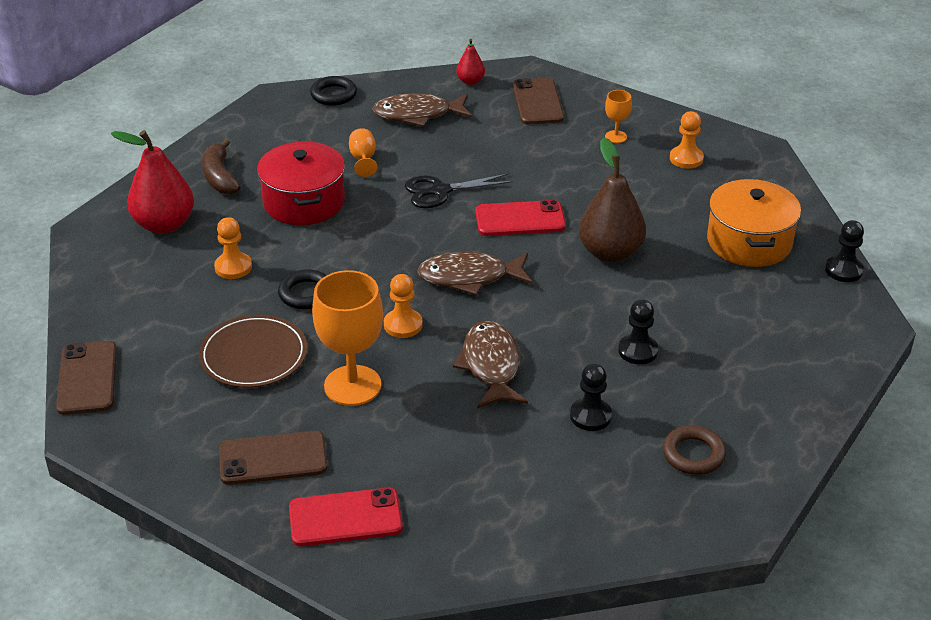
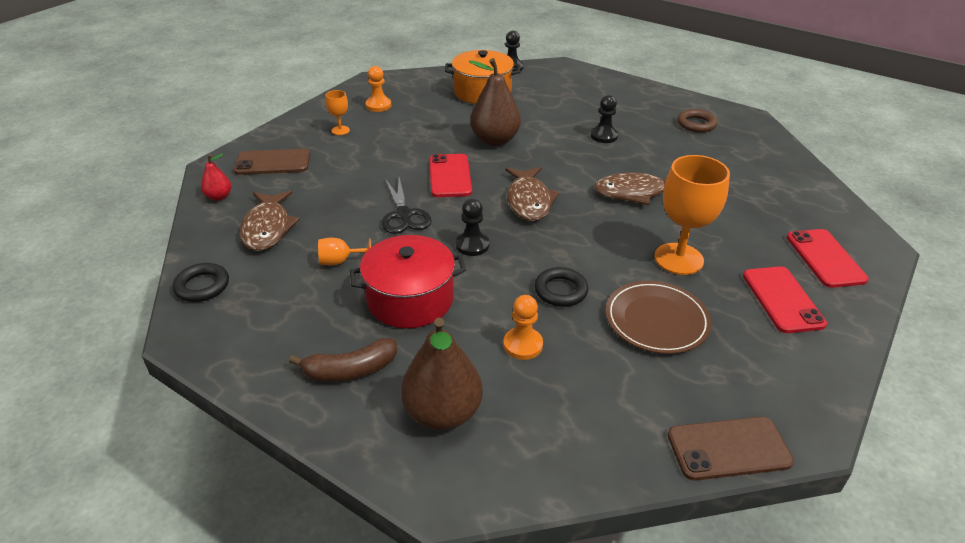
camera: 90 degrees left, 0 degrees up
red pear [111,130,194,234] -> brown pear [401,317,483,430]
brown phone [219,431,327,485] -> red phone [743,266,827,333]
orange pawn [384,274,423,338] -> none
black pawn [570,363,612,431] -> black pawn moved to [456,199,489,256]

